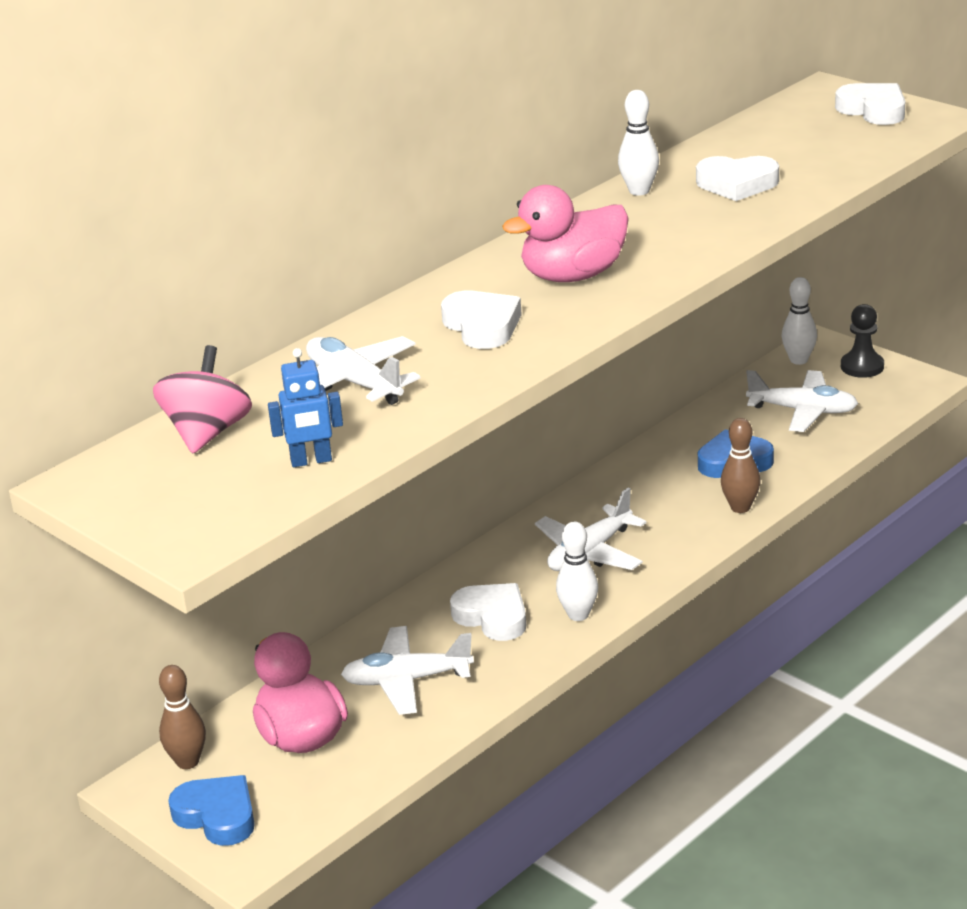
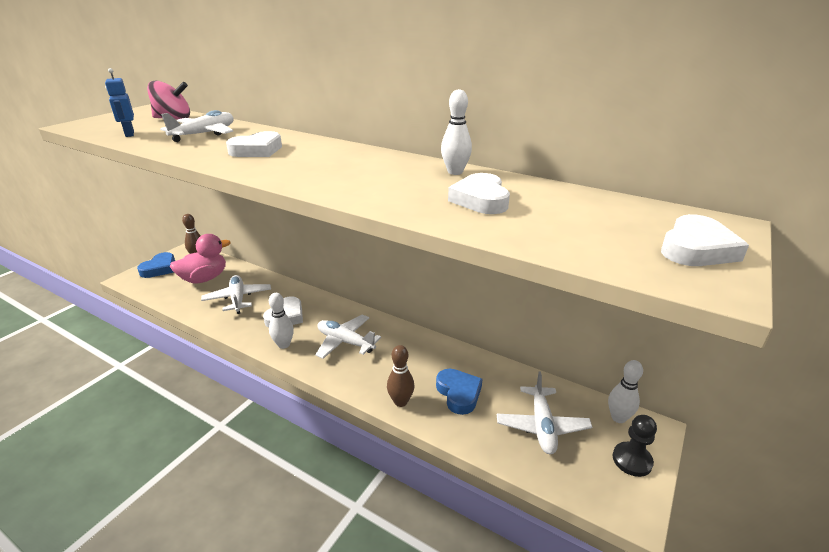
camera: 75 degrees right, 0 degrees up
pink duck [502,185,629,282] -> none

